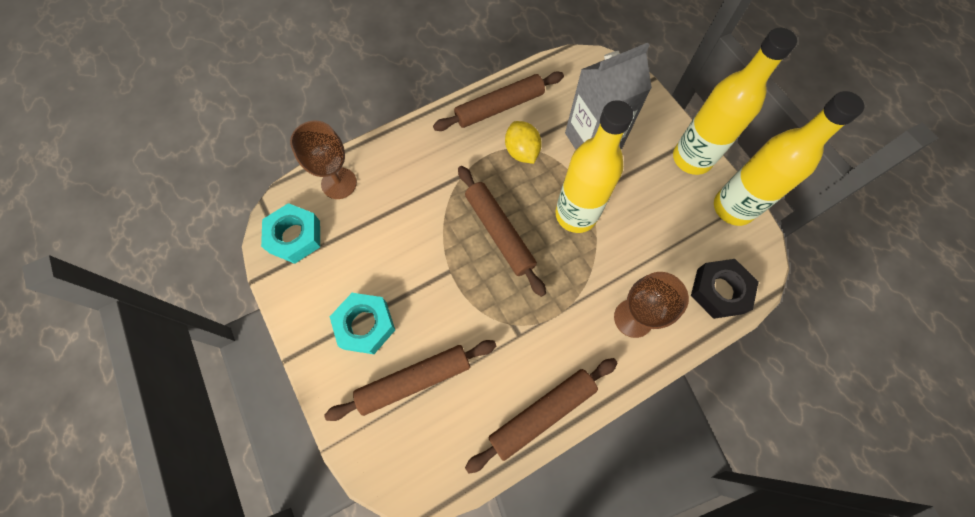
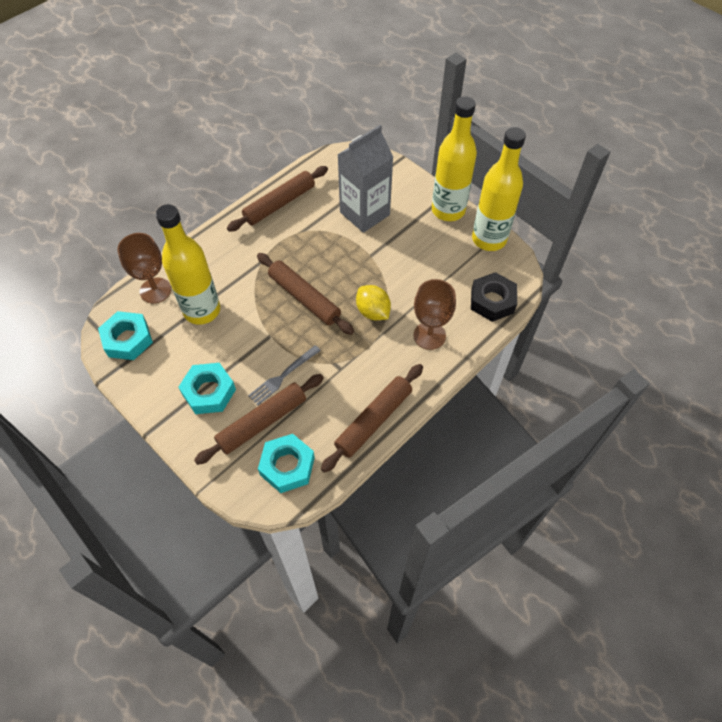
camera: 15 degrees left, 10 degrees down
yellow lemon [505,121,542,164] -> yellow lemon moved to [356,285,391,320]
yellow bottle [555,100,633,233] -> yellow bottle moved to [156,204,220,325]
none -> grey fork [248,345,321,405]
none -> turquoise nut [258,434,315,493]

